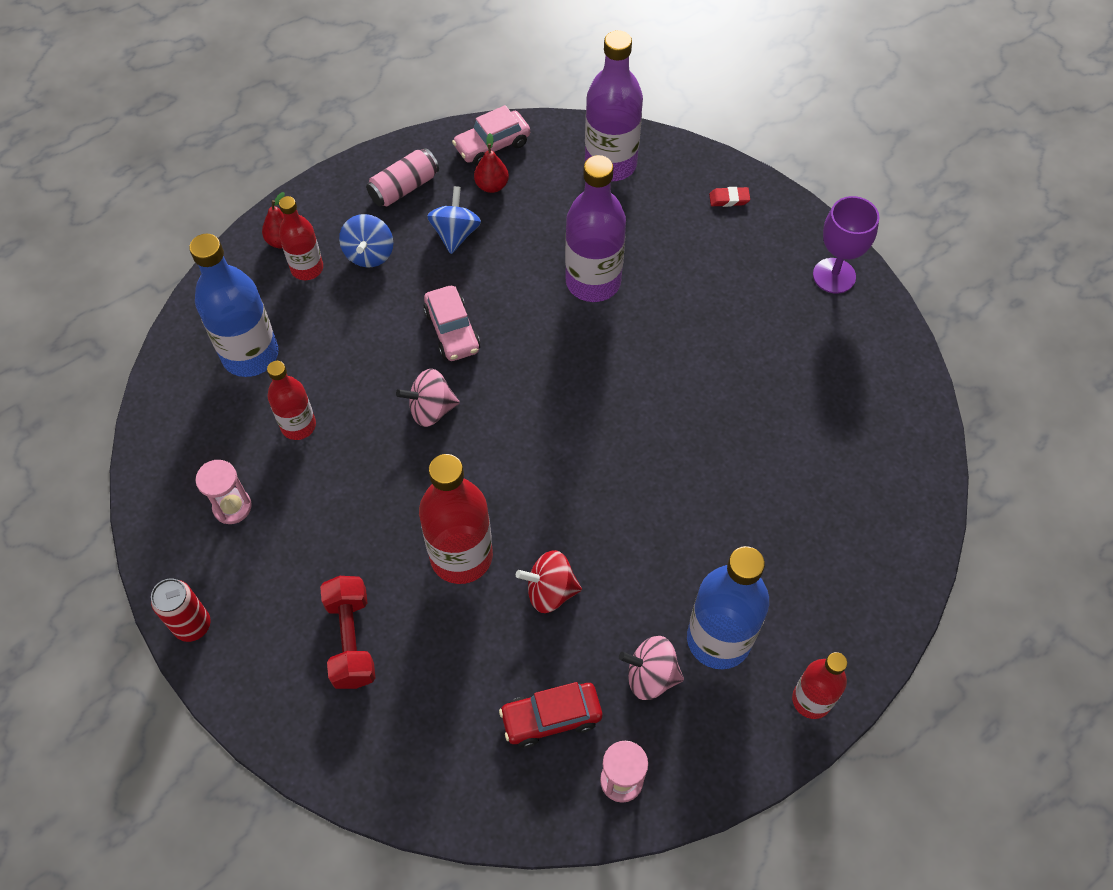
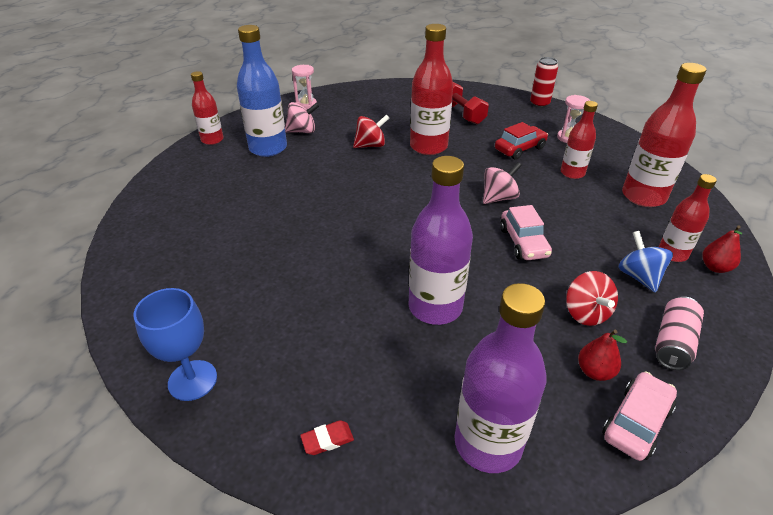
camera: 160 degrees right, 20 degrees down
blue bottle [189,234,278,377] -> red bottle [622,63,707,207]
pink car [423,286,480,361] -> pink car turned 150 degrees counterclockwise [500,205,552,260]
blue spinning top [427,186,481,254] -> red spinning top [566,271,618,326]
red car [499,682,602,748] -> red car moved to [495,122,548,160]
purple goblet [813,196,879,294] -> blue goblet [133,288,217,401]

